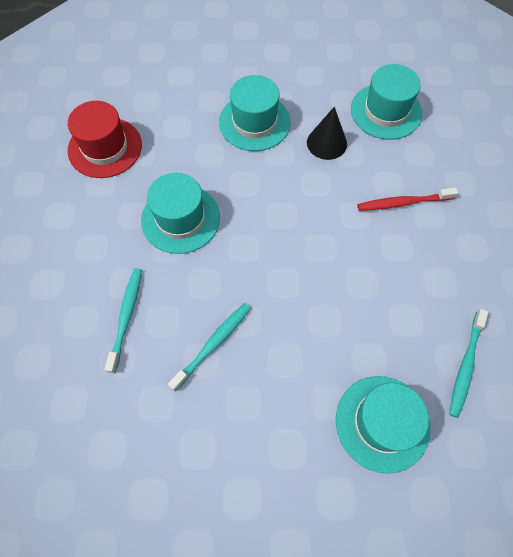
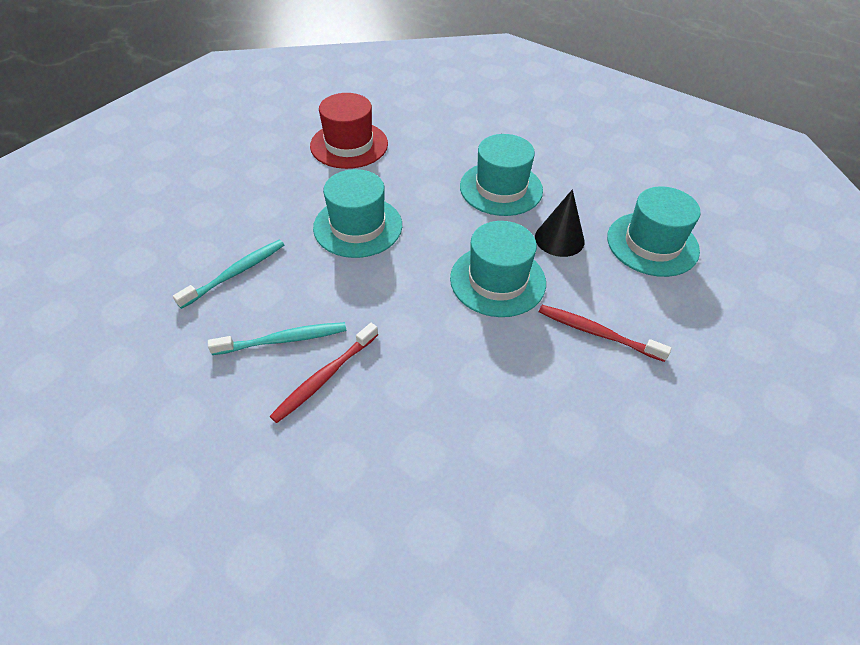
camera: 35 degrees right, 15 degrees down
turquoise hat [336,376,431,474] -> turquoise hat moved to [450,221,546,317]
turquoise toothbrush [449,309,488,418] -> none
none -> red toothbrush [270,323,378,423]

